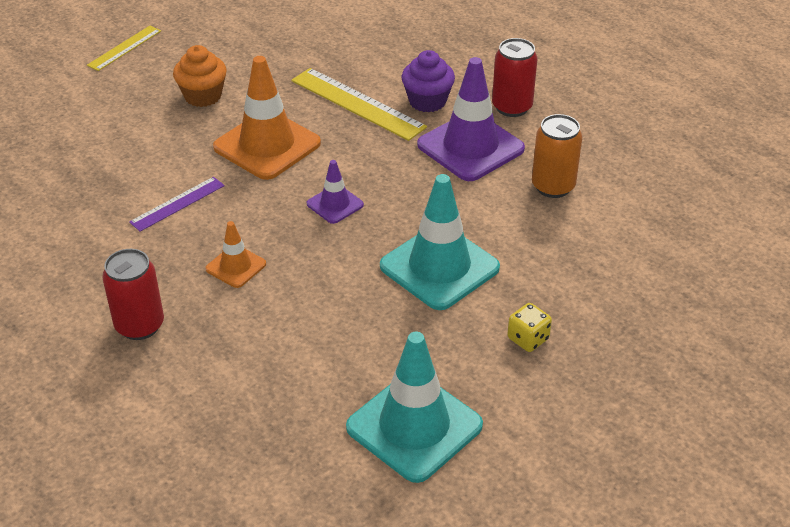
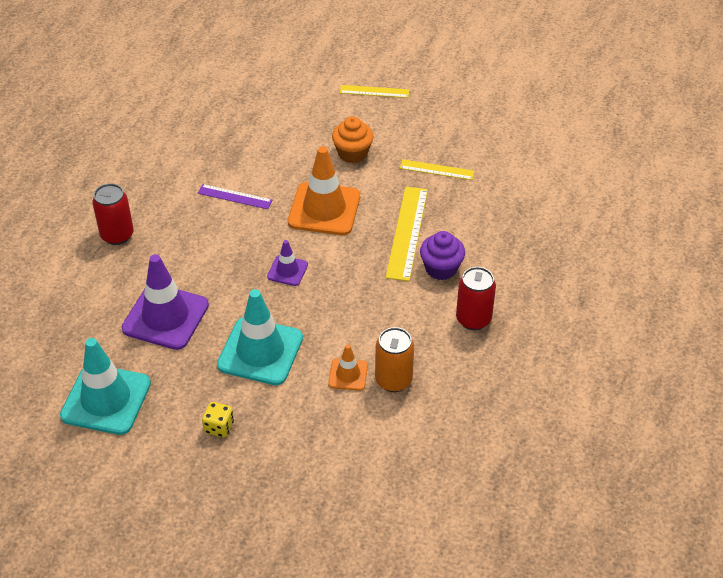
camera: 60 degrees right, 5 degrees up
orange traffic cone [205,221,266,288] -> orange traffic cone moved to [328,344,368,391]
purple traffic cone [417,57,525,181] -> purple traffic cone moved to [121,254,209,350]
none -> yellow ruler [400,159,474,180]

